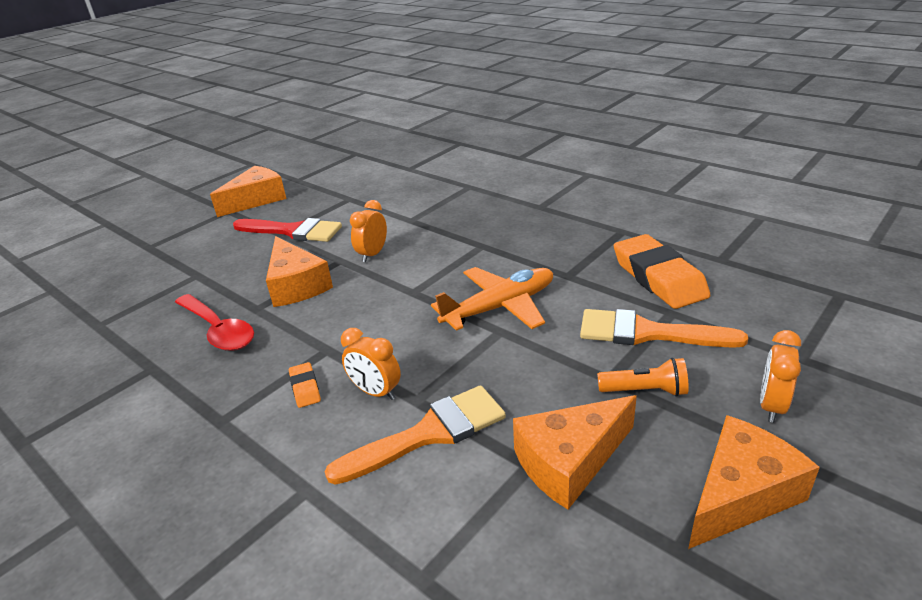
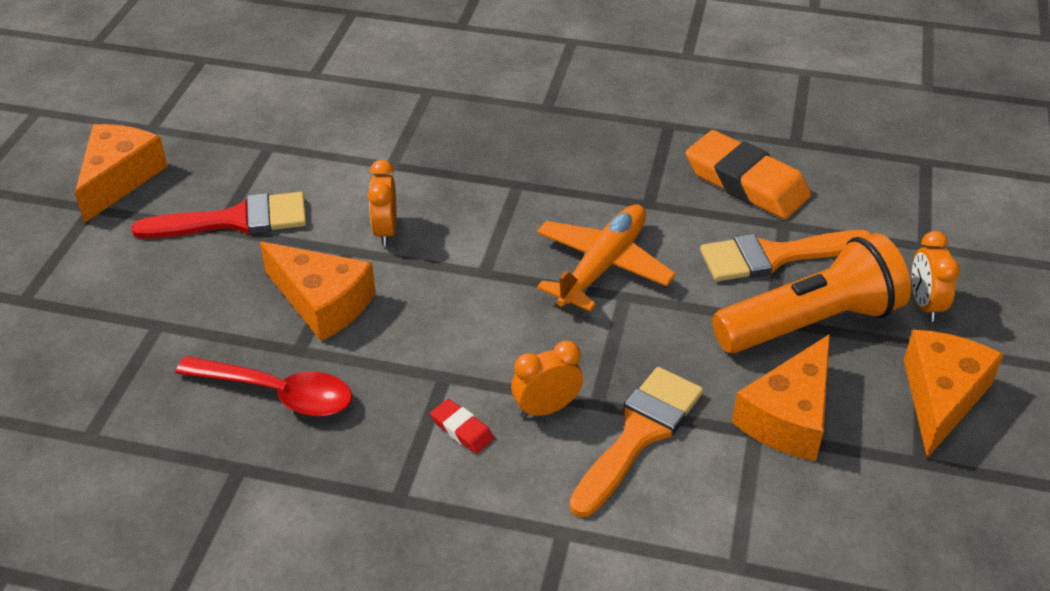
camera: 30 degrees left, 10 degrees up
orange eraser [289,362,321,408] -> red eraser [430,399,494,454]
orange clock [341,328,401,400] -> orange clock turned 150 degrees clockwise [511,341,583,418]
orange flashlight [597,357,689,397] -> orange flashlight [712,233,911,353], size x2.11

